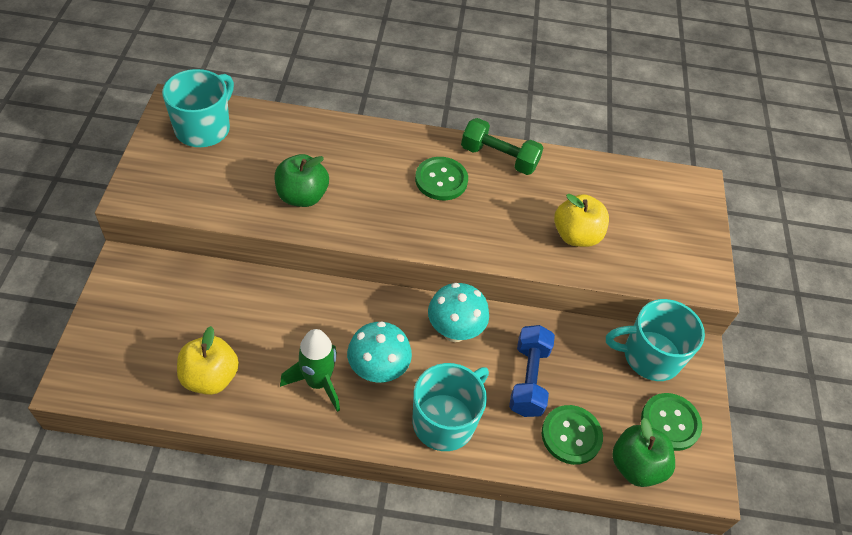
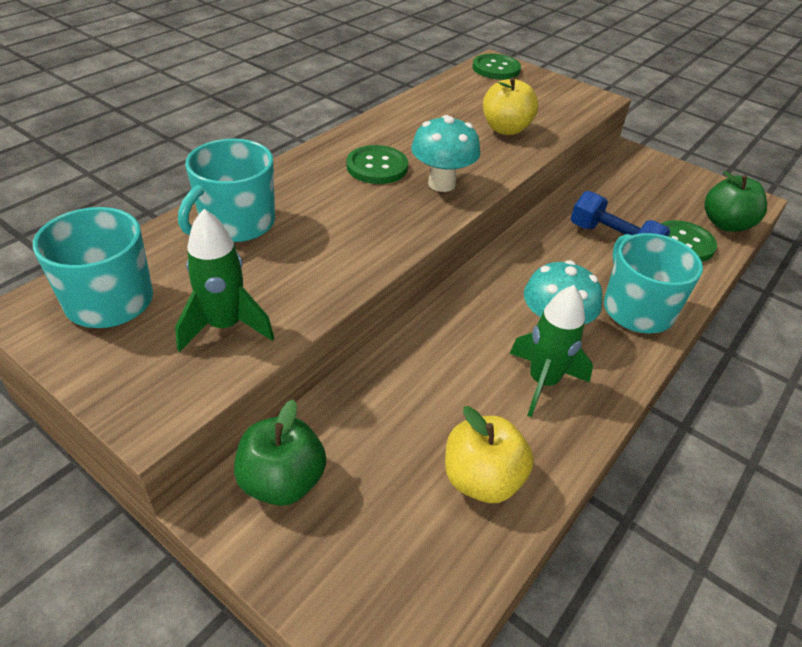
camera: 55 degrees left, 10 degrees down
green apple [274,154,329,207] -> green apple moved to [234,400,326,506]
turquoise mushroom [428,283,489,342] -> turquoise mushroom moved to [411,115,480,192]
green dumbbell [461,118,544,175] -> none
turquoise mug [606,299,705,381] -> turquoise mug moved to [178,139,275,242]
green button [641,393,702,451] -> green button moved to [472,54,521,79]
none -> green rocket [175,209,274,352]

